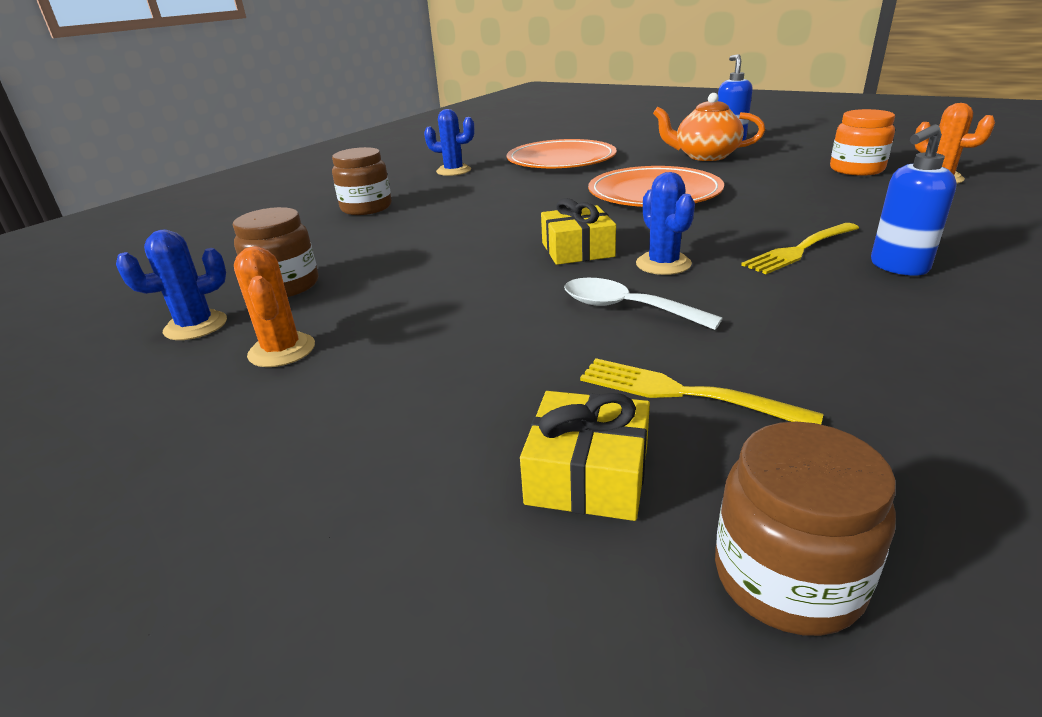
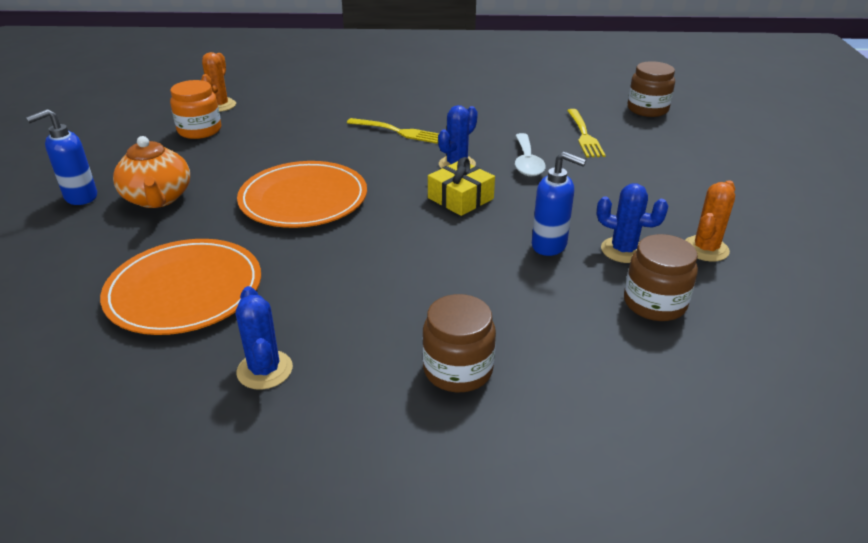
camera: 125 degrees left, 5 degrees up
blue cactus [116,229,227,340] -> blue cactus moved to [597,183,668,263]
yellow gift [520,391,650,521] -> none
blue soap dispenser [871,124,957,275] -> blue soap dispenser moved to [532,152,586,256]

